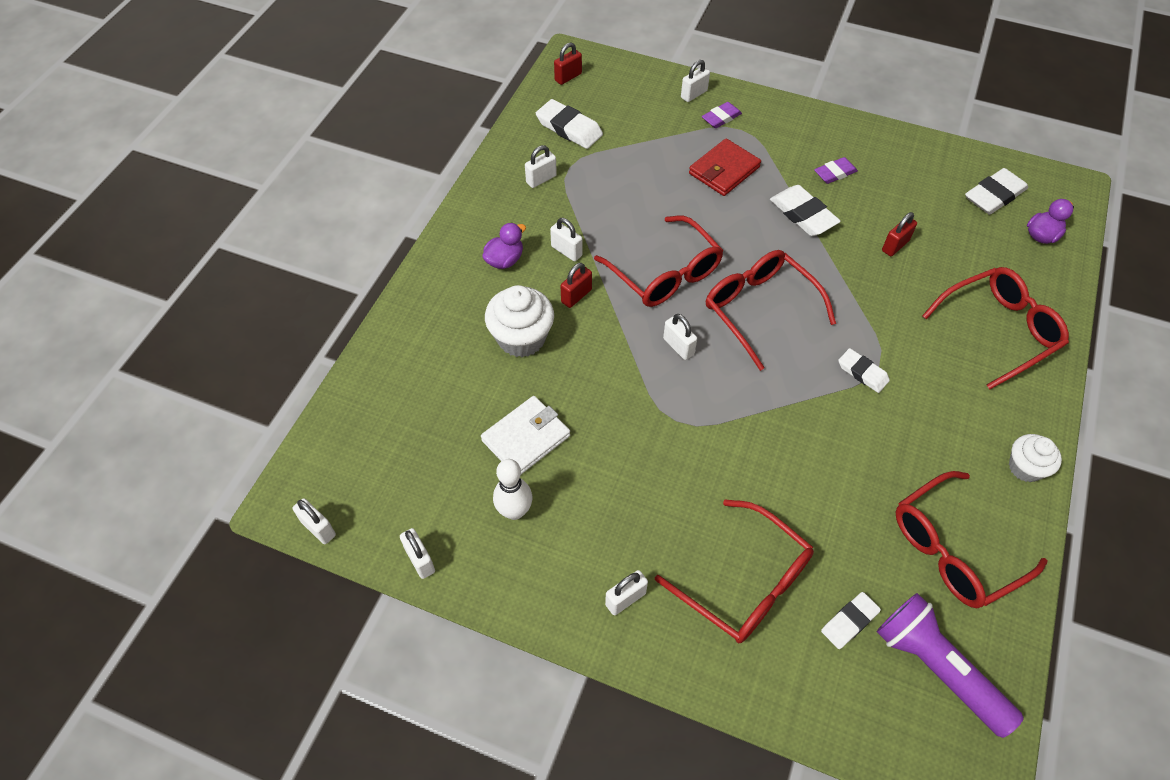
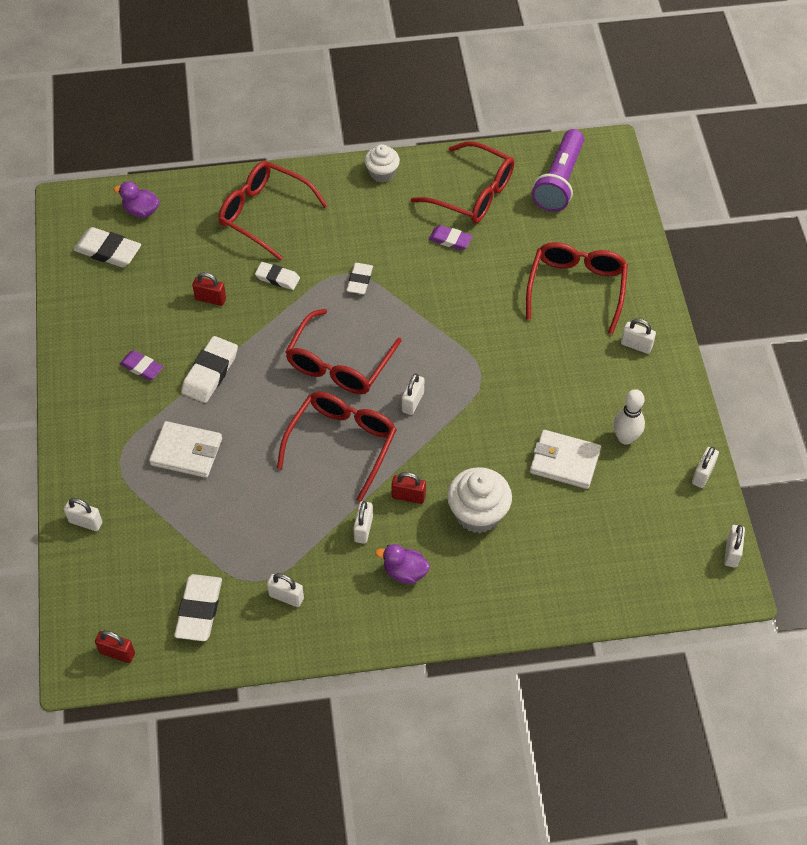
camera: 120 degrees left, 0 degrees up
red wallet [689,138,761,196] -> white wallet [149,421,222,478]
purple eraser [702,102,742,128] -> purple eraser moved to [429,225,473,250]
white eraser [821,592,881,649] -> white eraser moved to [255,262,300,290]

